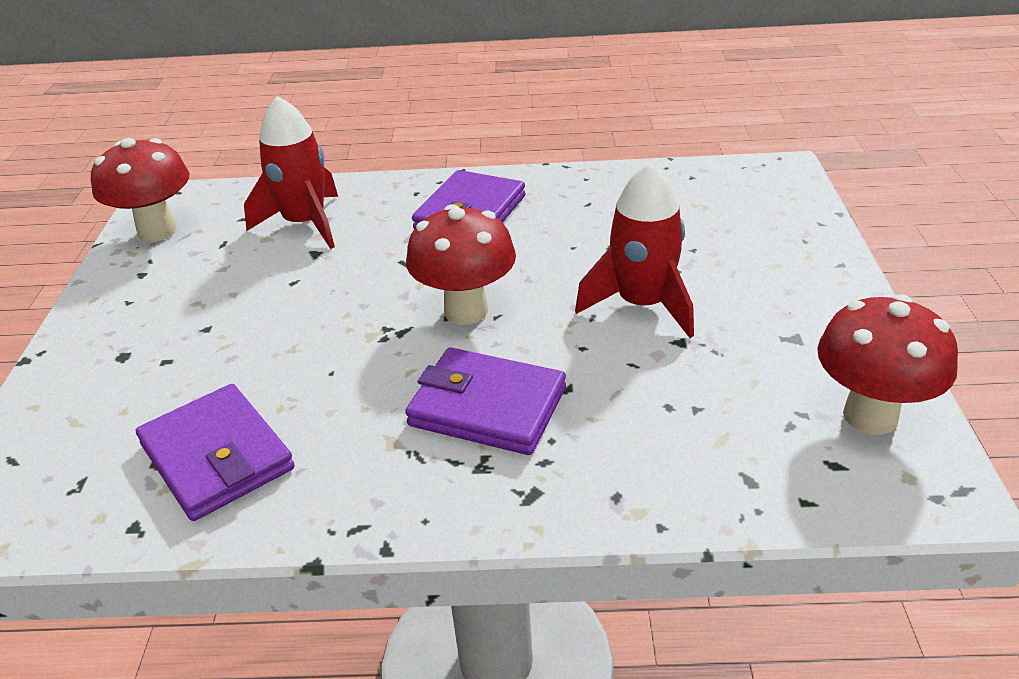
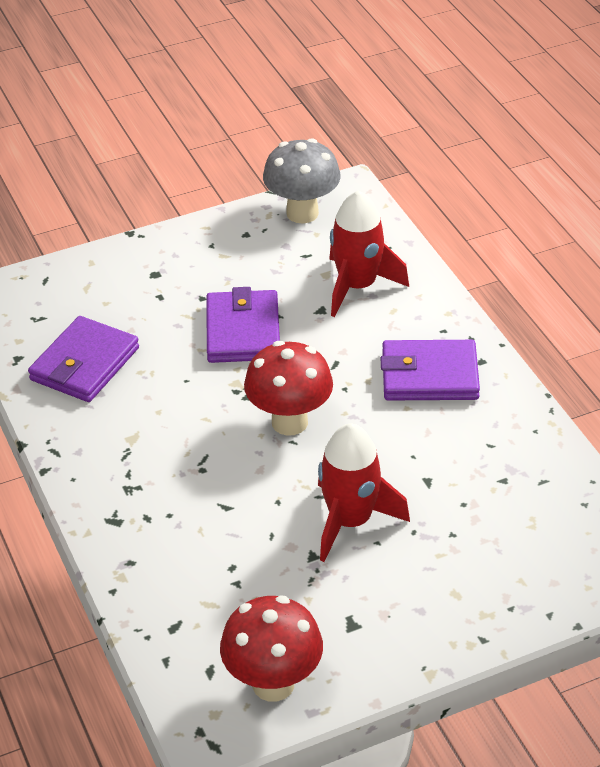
camera: 65 degrees right, 5 degrees up
red mushroom [91,138,189,242] -> grey mushroom [263,138,341,224]
purple wallet [405,348,566,455] -> purple wallet moved to [206,287,280,363]

